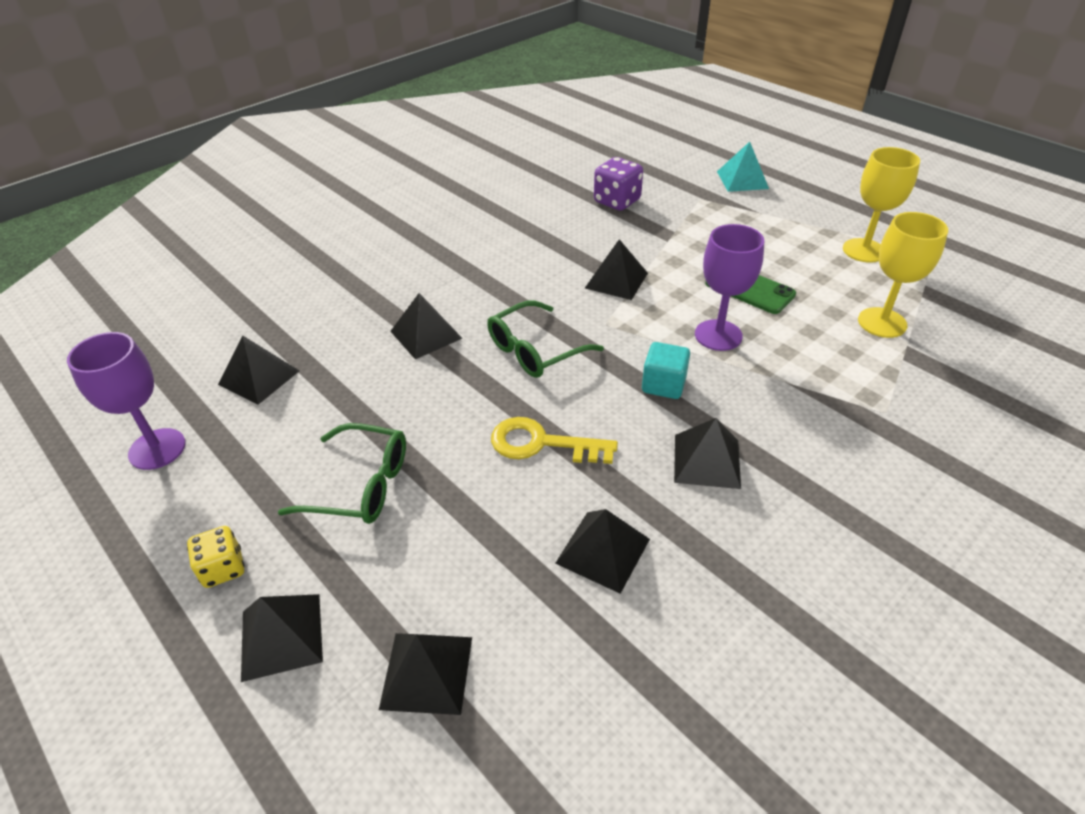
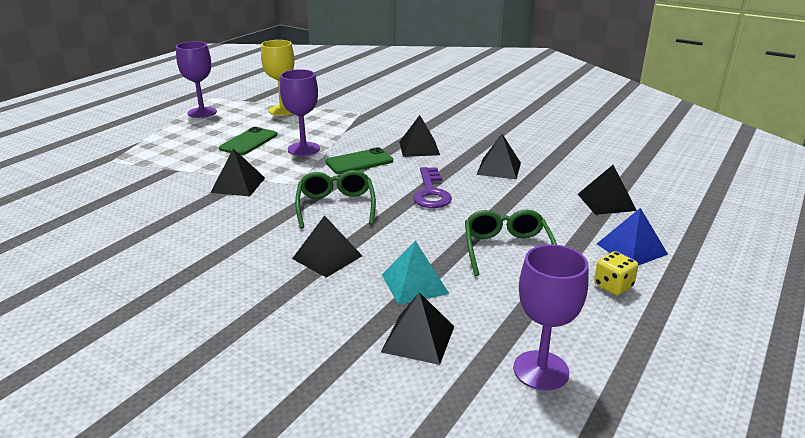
camera: 105 degrees left, 15 degrees down
black pyramid [241,594,323,682] -> blue pyramid [597,208,668,265]
green glasses [487,301,604,378] -> green glasses turned 135 degrees counterclockwise [295,170,376,229]
yellow key [491,417,618,464] -> purple key [413,167,452,208]
purple dice [594,157,643,211] -> none
turquoise cube [642,342,690,399] -> green phone [325,147,393,174]
turquoise pyramid [717,142,769,192] -> turquoise pyramid moved to [382,241,449,305]
yellow goblet [843,147,920,263] -> purple goblet [176,41,217,118]

